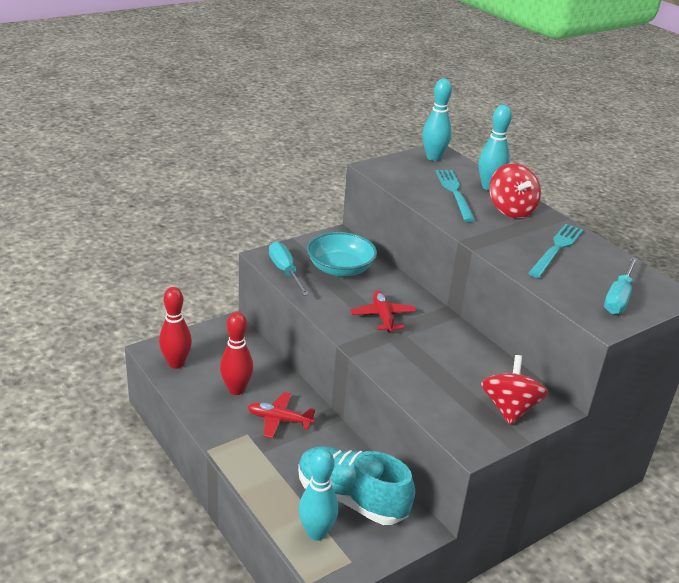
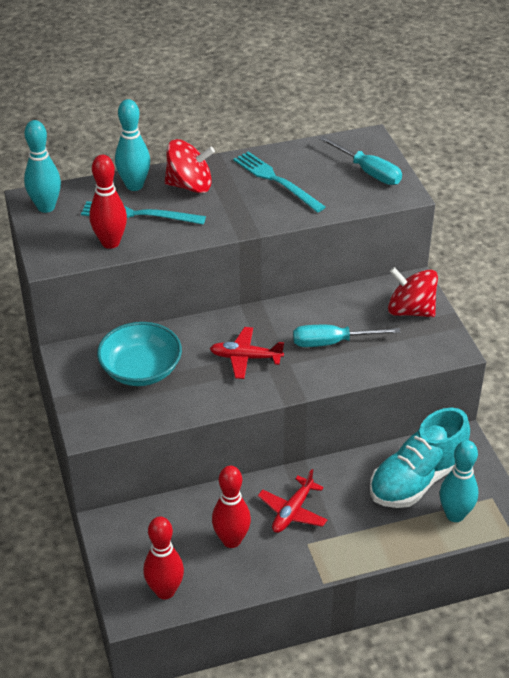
camera: 70 degrees left, 10 degrees up
turquoise screwdriver [269,242,309,296] -> turquoise screwdriver moved to [293,325,400,347]
none -> red bowling pin [89,155,127,249]

